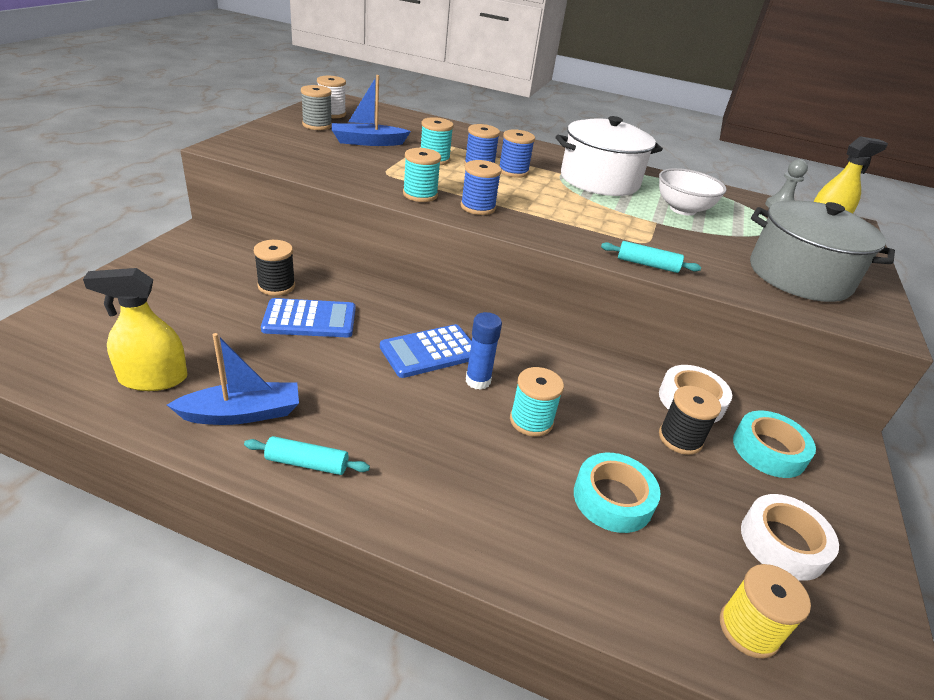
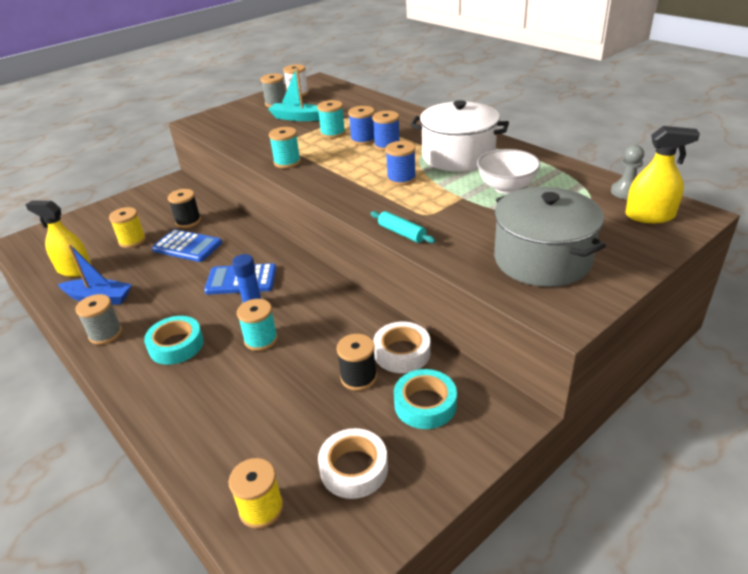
camera: 35 degrees right, 0 degrees up
turquoise rolling pin [244,436,370,475] -> grey spool [76,294,122,345]
blue boat [332,75,411,146] -> turquoise boat [268,67,319,121]
blue spool [461,160,502,215] -> blue spool moved to [385,141,416,186]
turquoise tape [574,453,661,533] -> turquoise tape moved to [144,316,204,365]
none -> yellow spool [109,207,146,248]

